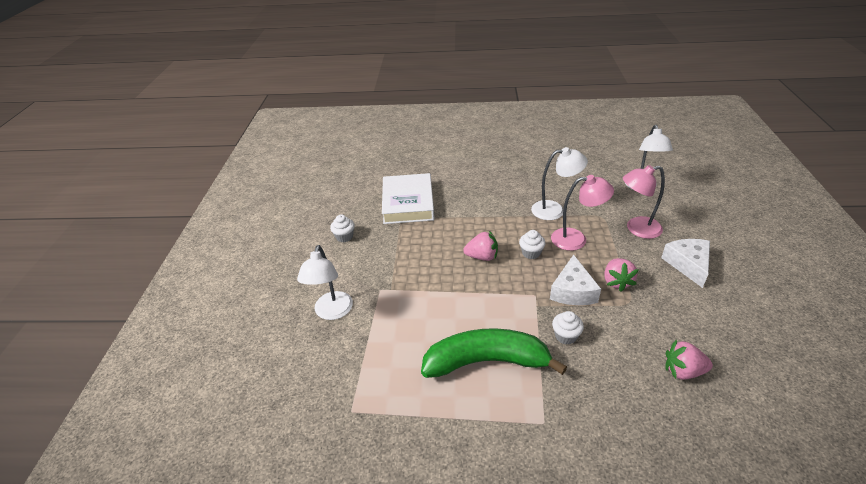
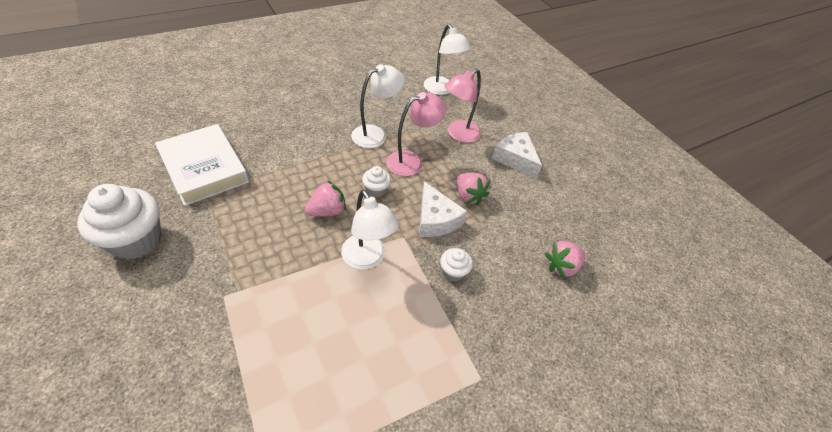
camera: 40 degrees left, 10 degrees up
white lamp [297,245,353,320] -> white lamp moved to [341,190,399,270]
white cupcake [330,215,355,242] -> white cupcake [77,184,162,260], size x2.05
green banana [421,328,567,378] -> none

